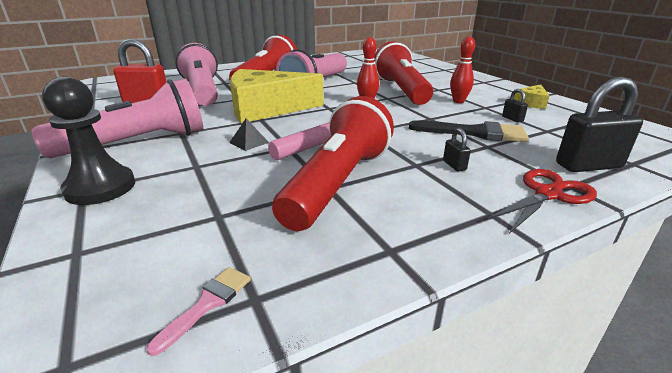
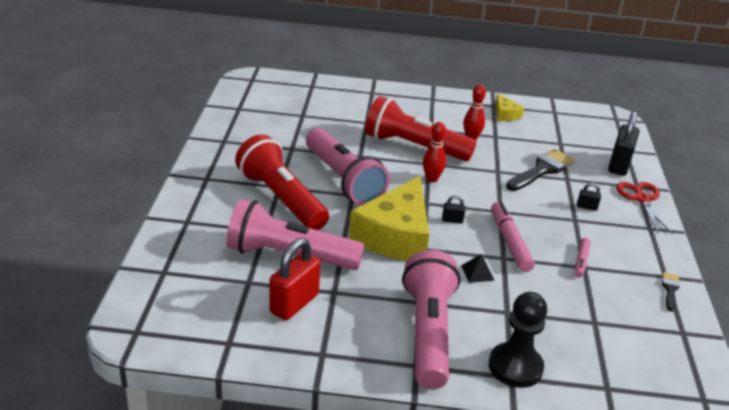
camera: 60 degrees left, 5 degrees up
pink brush [146,267,251,356] -> none
red flashlight [272,96,394,231] -> pink marker [575,238,591,277]
black padlock [502,89,528,122] -> black padlock moved to [442,195,465,224]
none -> black brush [662,272,680,312]

